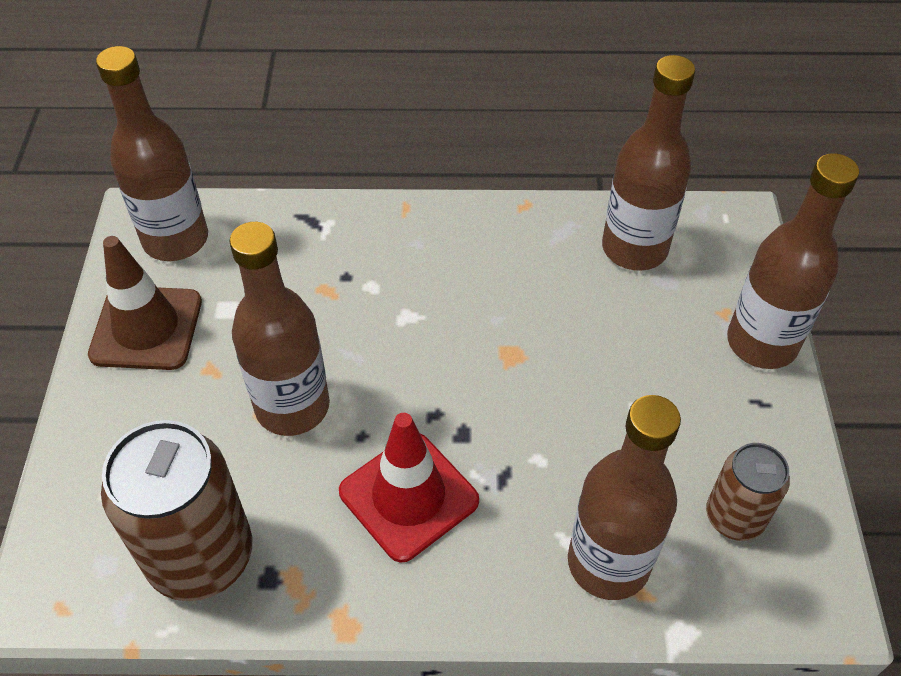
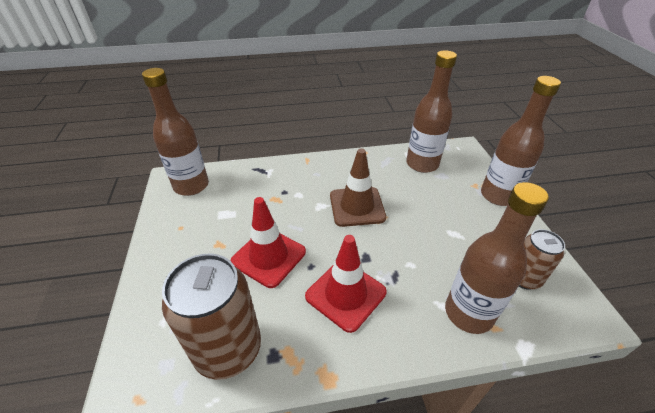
camera: 10 degrees left, 10 degrees down
brown traffic cone [88,236,202,370] -> brown traffic cone moved to [330,148,386,227]
brown bottle [229,222,330,436] -> red traffic cone [231,197,306,288]

